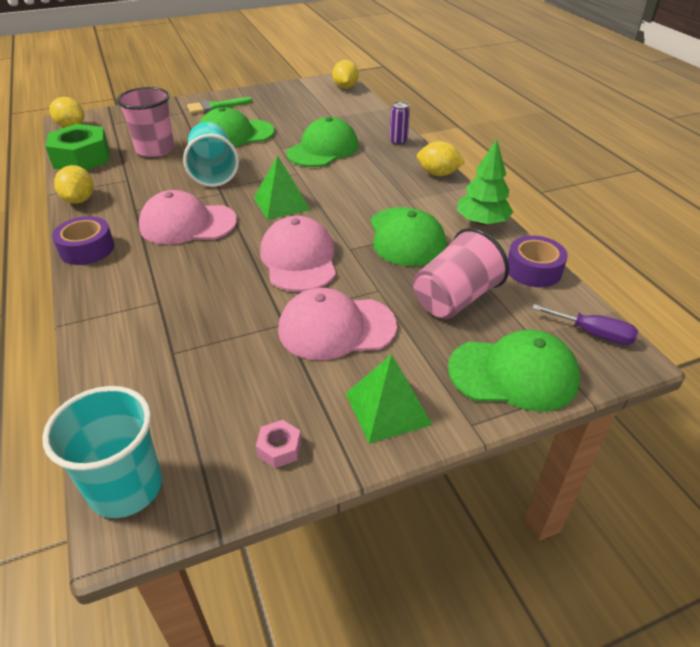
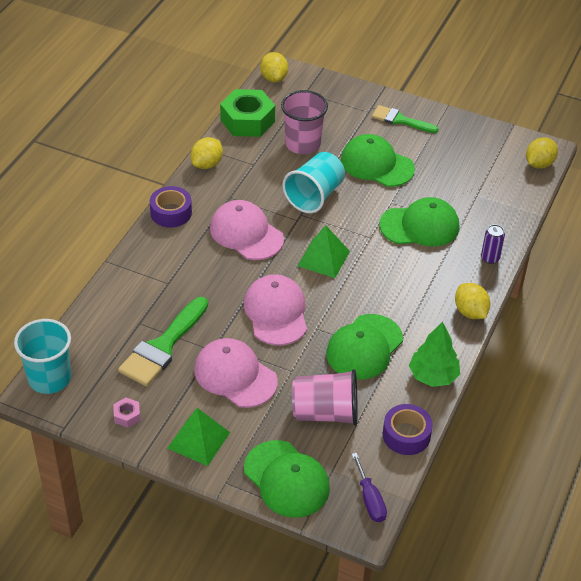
camera: 45 degrees right, 5 degrees up
pink cap [260,216,336,292] -> pink cap turned 45 degrees counterclockwise [244,274,307,345]
none -> green brush [118,297,208,386]

